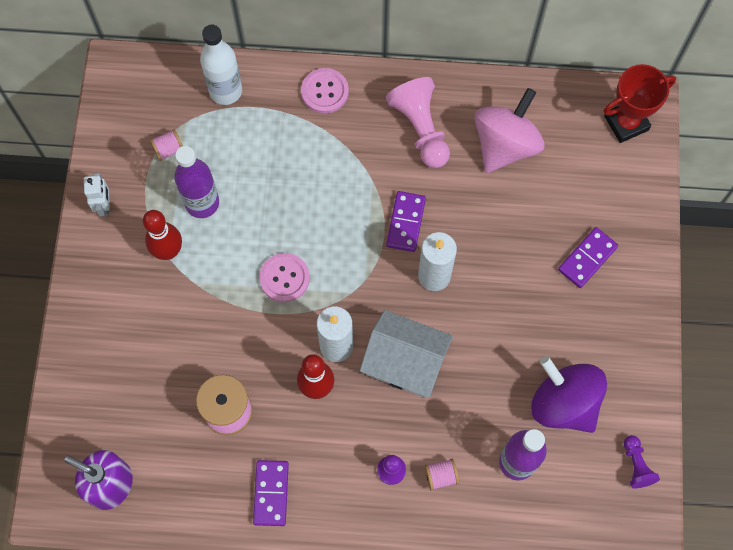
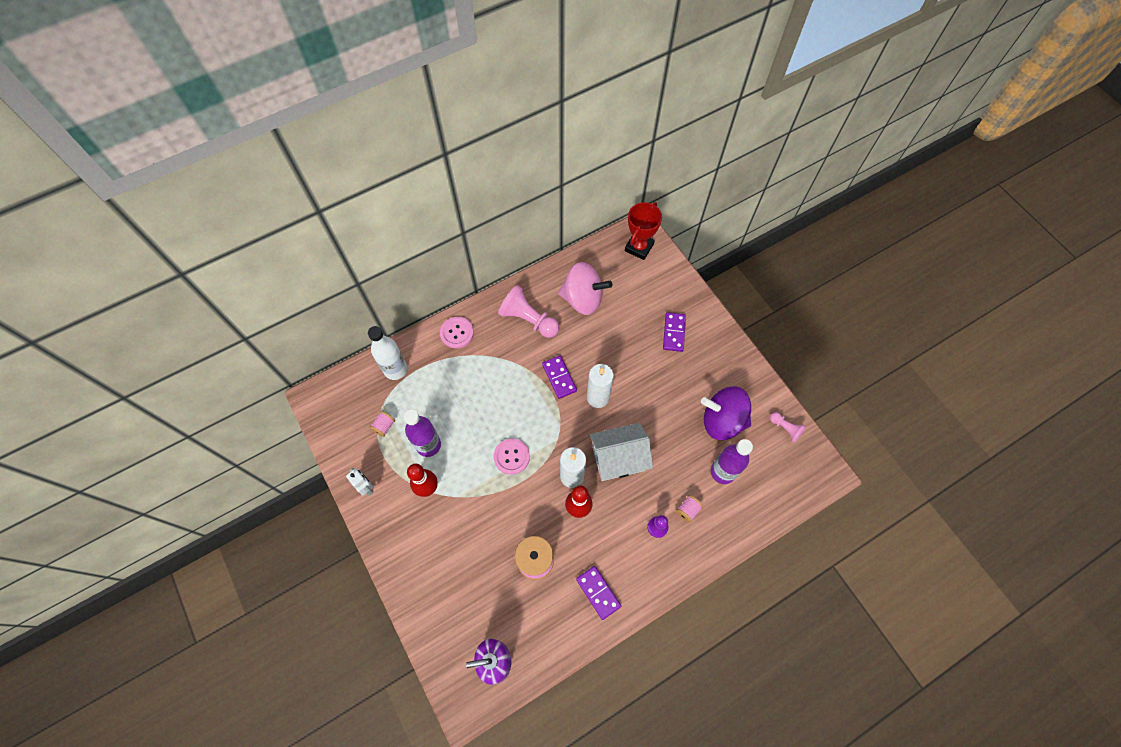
camera: 35 degrees left, 5 degrees down
pink spinning top [474,88,545,173] -> pink spinning top turned 105 degrees clockwise [558,262,612,315]
purple pawn [624,435,660,488] -> pink pawn [770,412,806,443]

